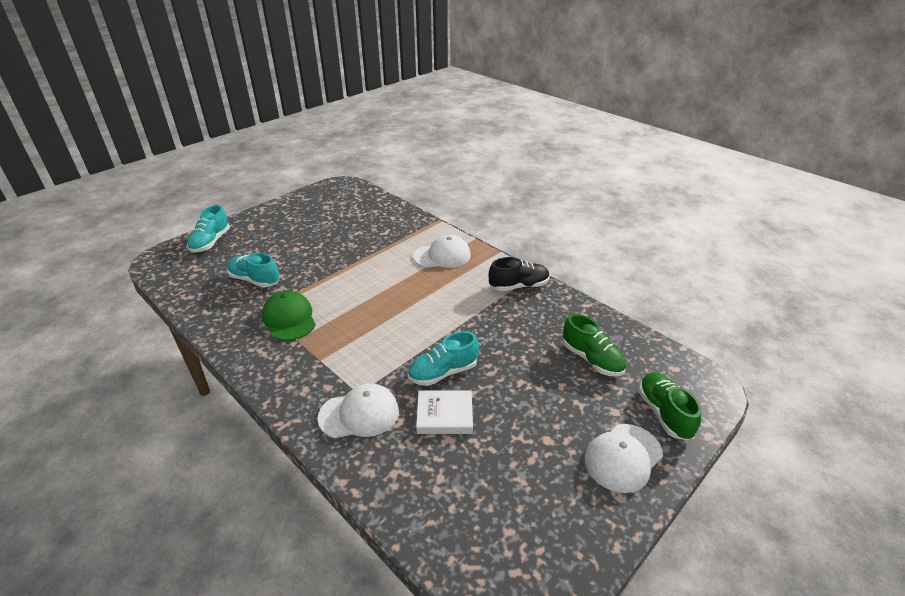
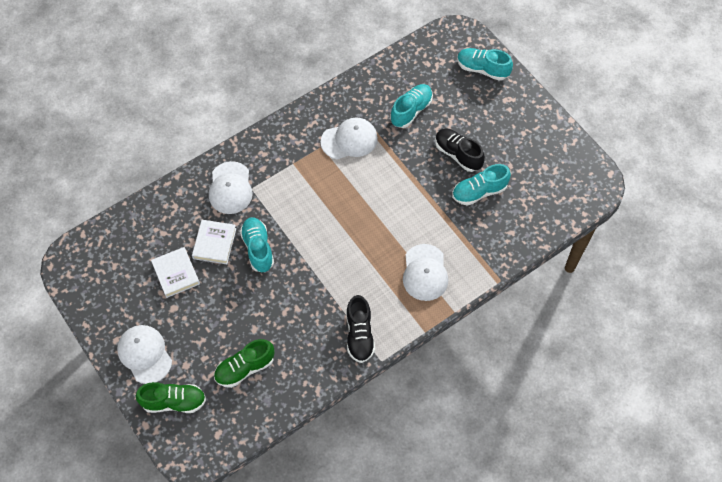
camera: 100 degrees right, 25 degrees up
green cap [262,291,316,341] -> white cap [321,118,378,159]
none -> white book [151,247,200,298]
none -> black shoe [435,128,485,172]
none -> turquoise shoe [452,164,511,206]

